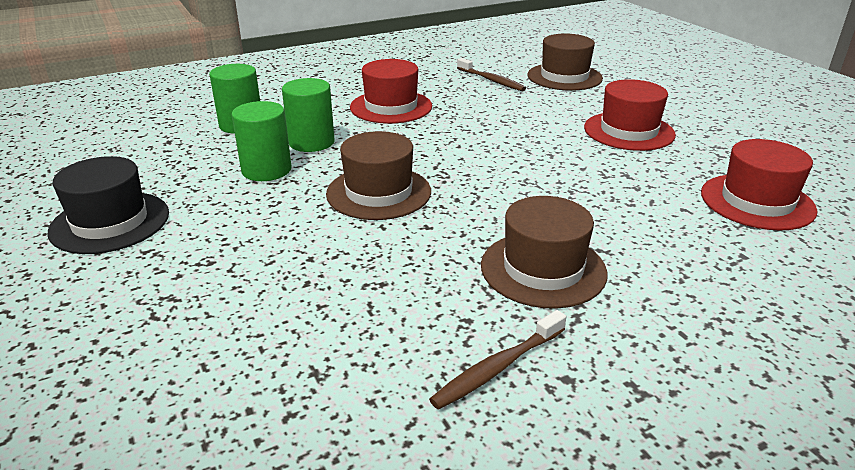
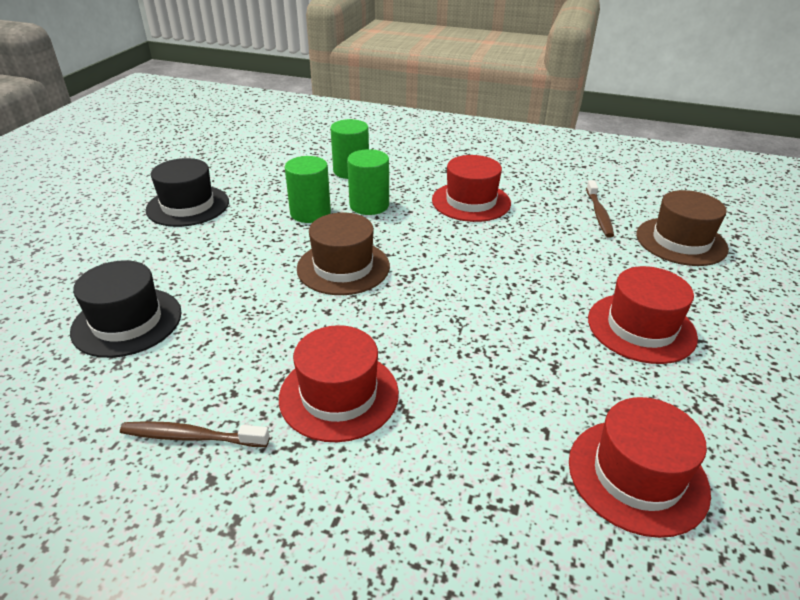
camera: 45 degrees right, 5 degrees up
brown hat [481,196,608,309] -> red hat [279,325,399,442]
none -> black hat [70,260,182,358]

